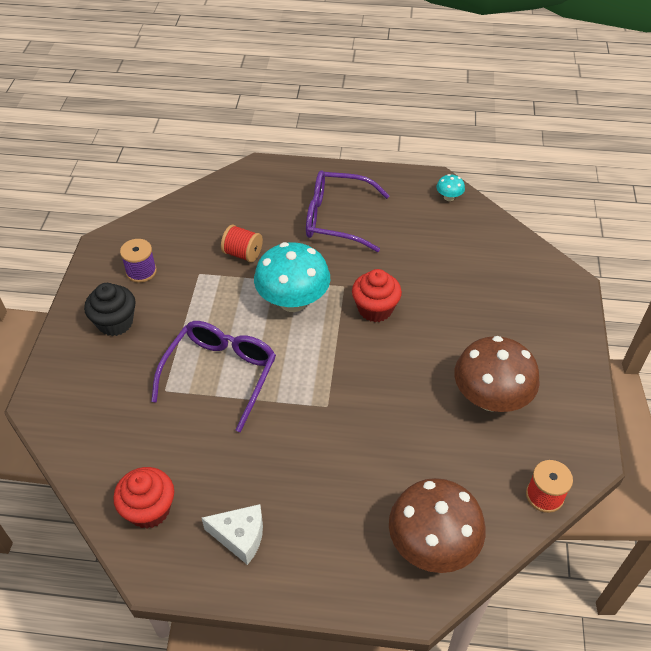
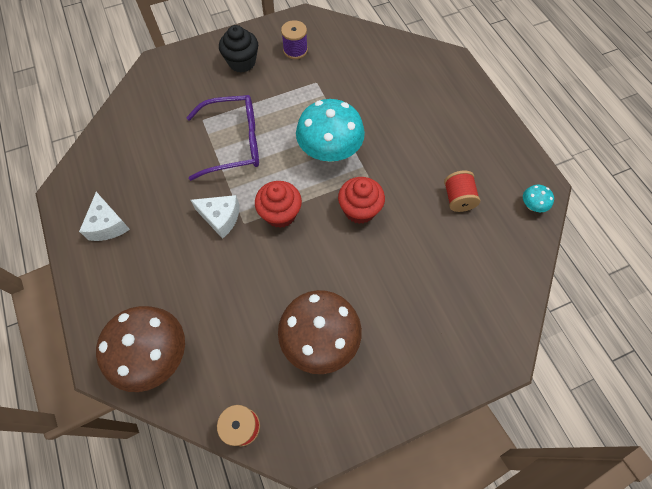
camera: 60 degrees right, 15 degrees up
red cupcake [113,467,174,529] -> red cupcake moved to [255,181,302,228]
red spool [221,224,263,263] -> red spool moved to [444,170,480,212]
purple glasses [306,170,390,252] -> none
none -> white cheese [191,195,240,239]

